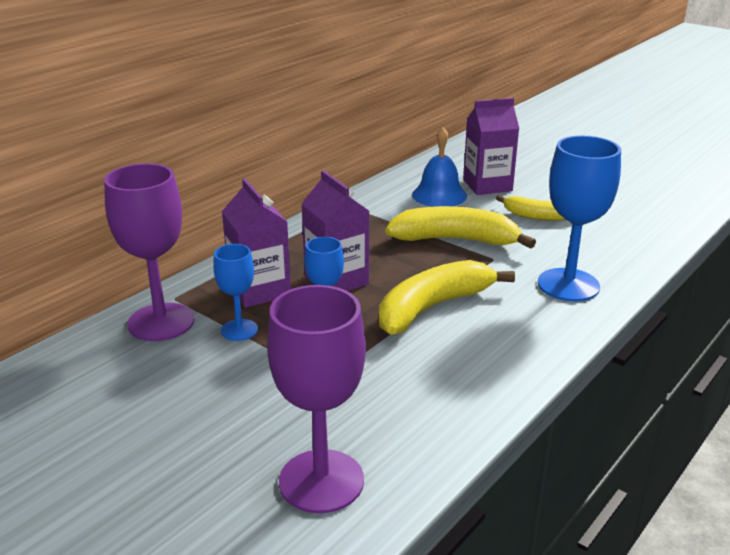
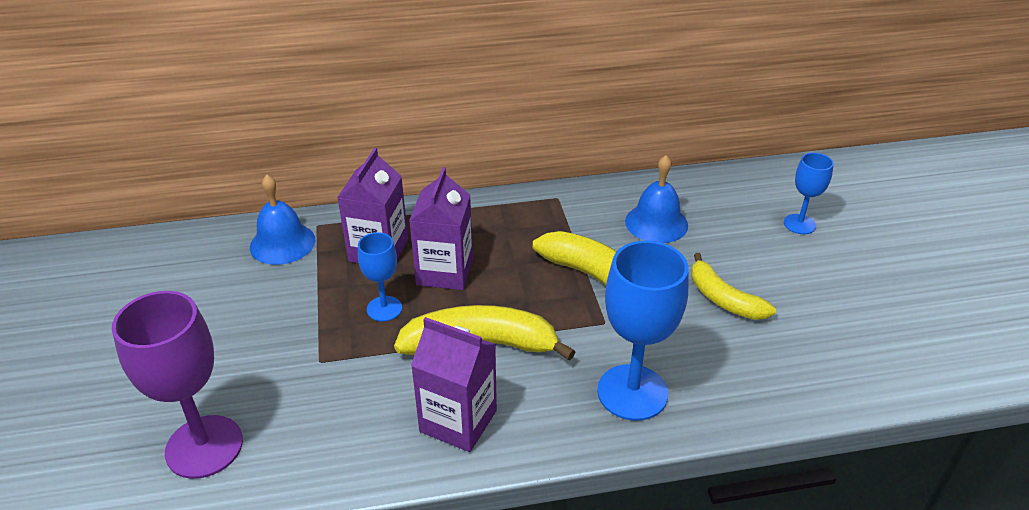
camera: 40 degrees right, 10 degrees up
purple goblet [104,163,195,341] -> blue bell [250,175,315,265]
blue goblet [213,244,258,341] -> blue goblet moved to [784,153,834,234]
purple carton [463,98,519,195] -> purple carton moved to [411,317,497,452]

